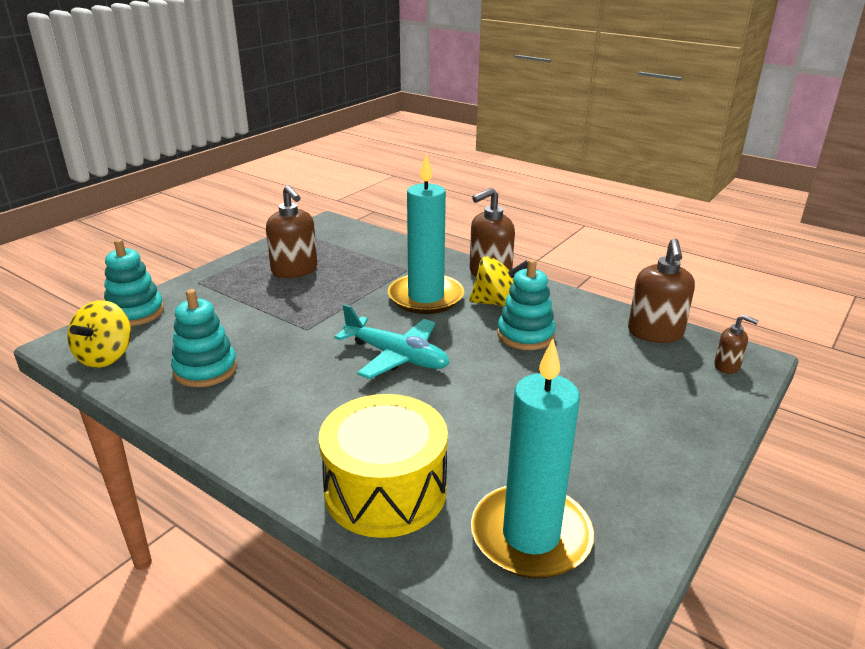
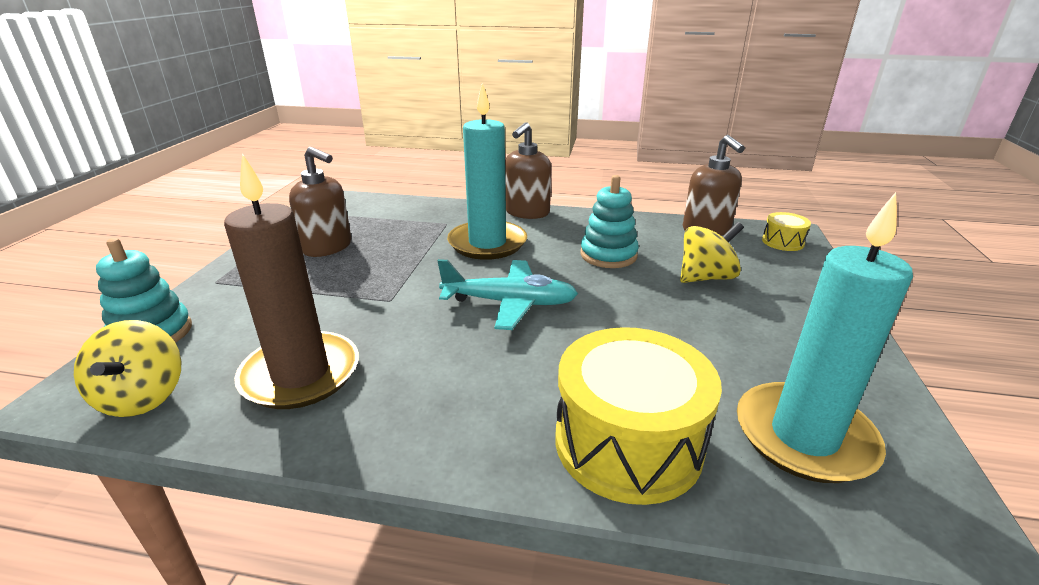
camera: 25 degrees left, 0 degrees up
turquoise stacking toy [171,289,237,387] -> brown candle [224,154,359,409]
yellow spinning top [469,256,528,307] -> yellow spinning top moved to [680,222,744,283]
brown soap dispenser [714,315,759,374] -> yellow drum [762,212,811,251]

